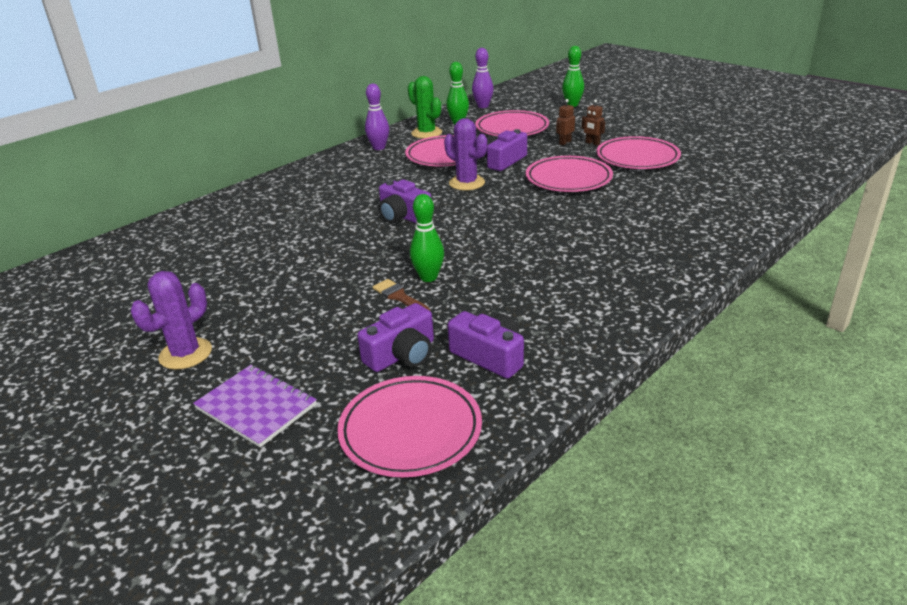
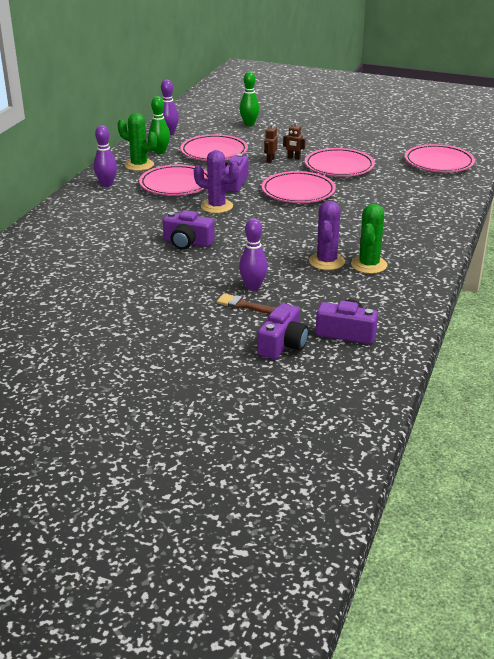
camera: 25 degrees left, 0 degrees up
purple cactus [131,271,212,370] -> purple cactus moved to [309,201,345,270]
purple notebook [193,365,317,447] -> none
pink plate [337,376,482,477] -> pink plate moved to [405,144,475,172]
green bowling pin [410,194,444,282] -> purple bowling pin [239,218,268,291]
none -> green cactus [351,204,388,274]

